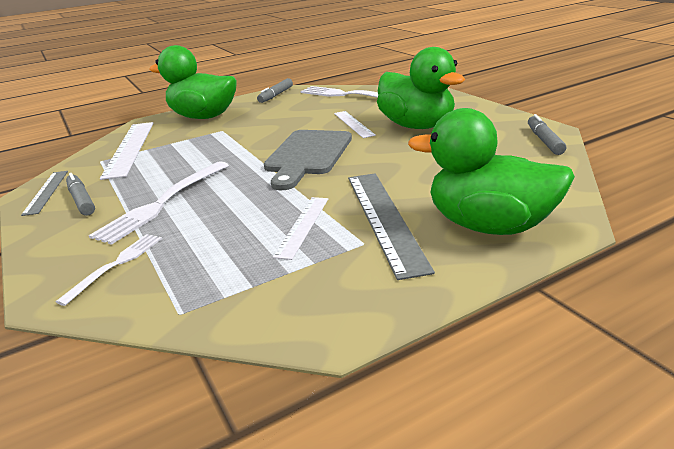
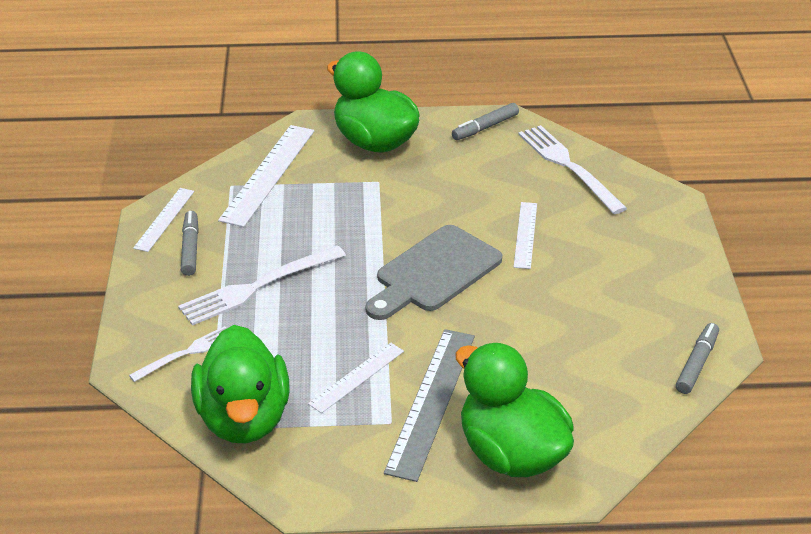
camera: 25 degrees right, 10 degrees up
grey ruler [21,171,68,216] -> white ruler [133,188,194,252]
green duck [377,47,465,129] -> green duck moved to [191,325,290,443]

